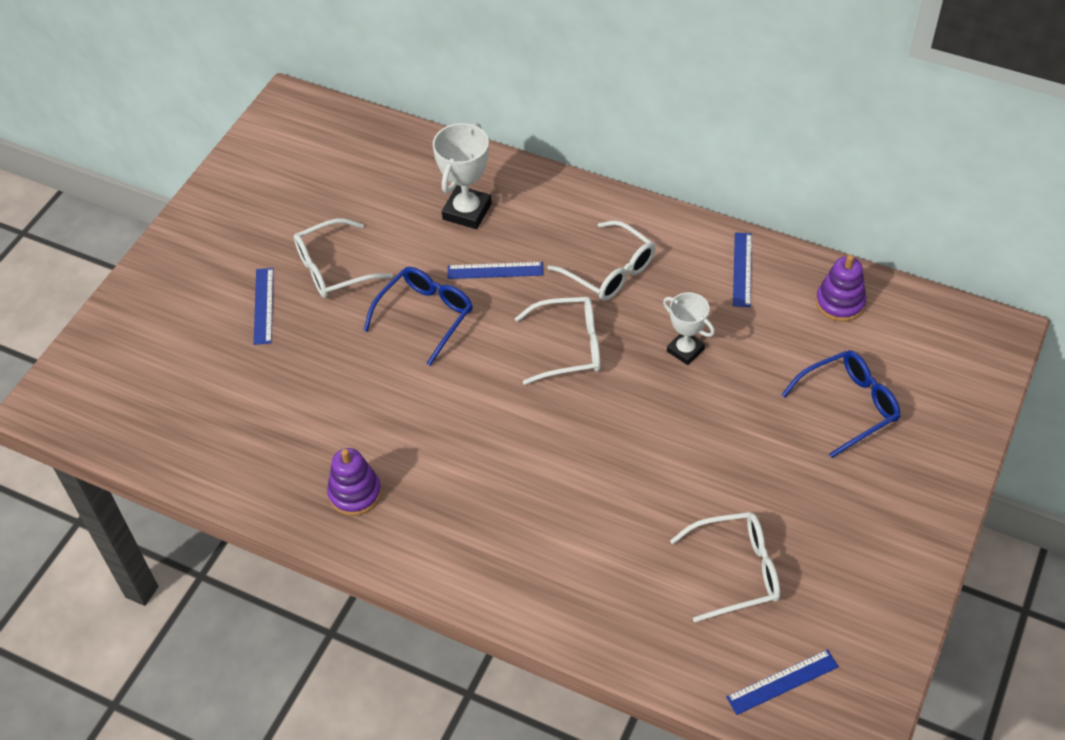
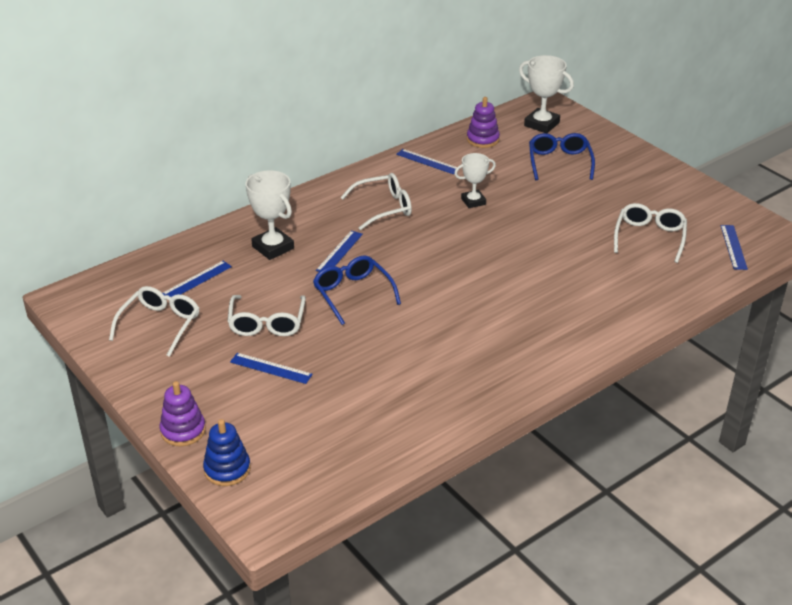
camera: 65 degrees left, 15 degrees down
purple stacking toy [327,448,382,516] -> purple stacking toy moved to [160,381,206,446]
white glasses [515,297,601,385] -> white glasses moved to [109,286,199,357]
none -> blue ruler [163,261,232,297]
none -> blue stacking toy [203,419,251,486]
none -> white trophy [519,55,574,134]

